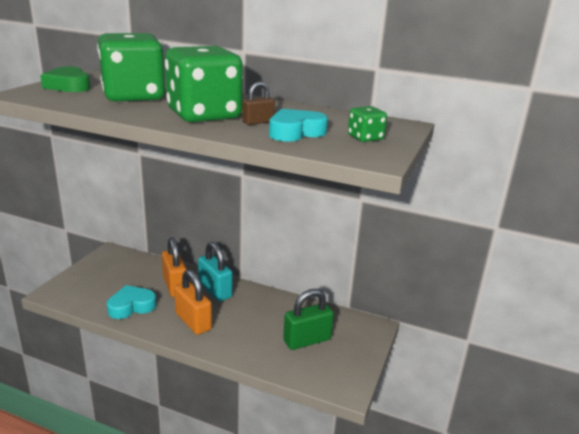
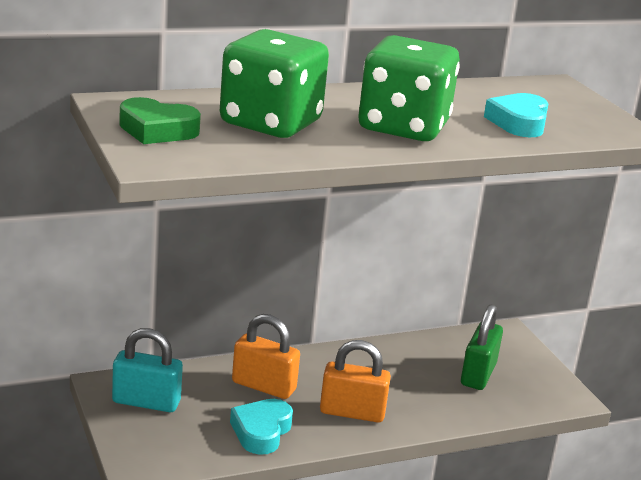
camera: 45 degrees left, 0 degrees up
turquoise padlock [198,242,233,301] -> turquoise padlock moved to [112,328,183,412]
brown padlock [242,82,275,125] -> none
green dice [348,106,387,142] -> none

